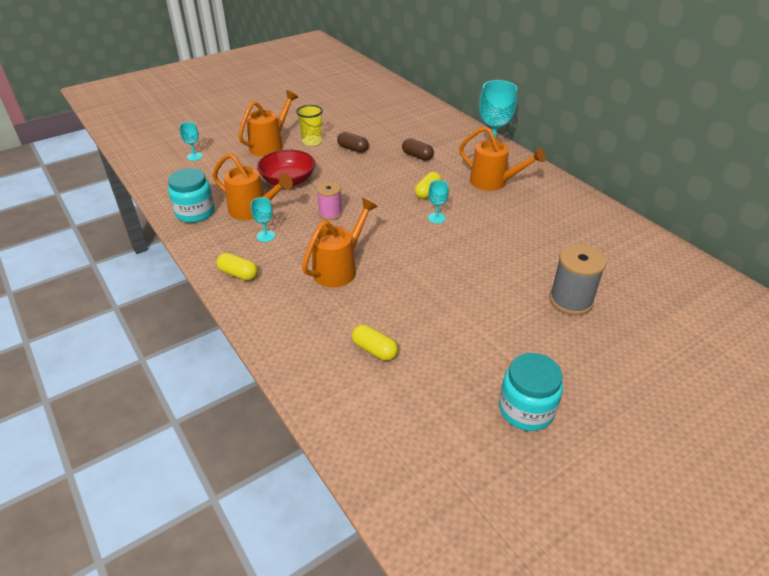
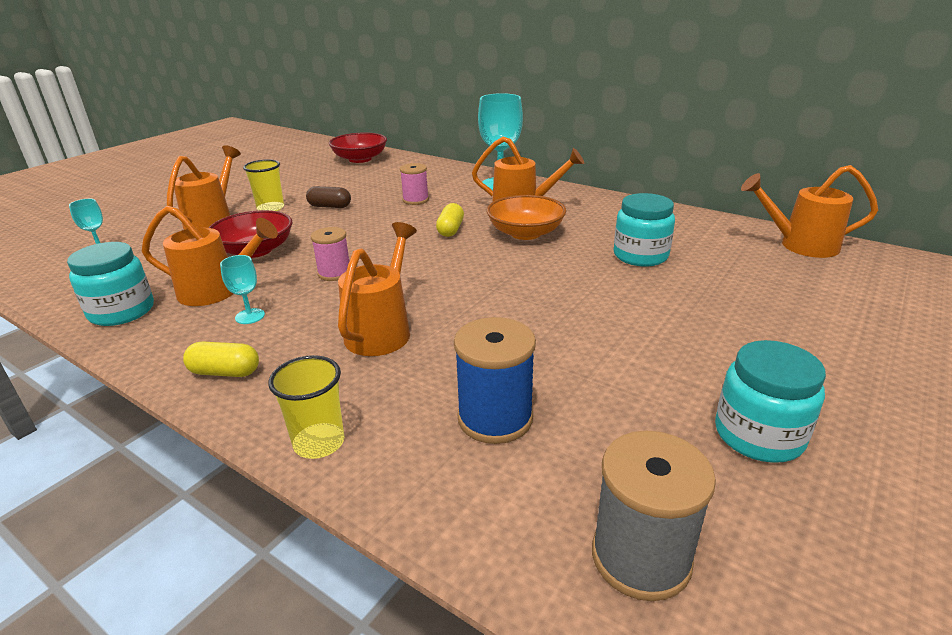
camera: 20 degrees left, 10 degrees down
yellow capsule [352,324,398,361] -> blue spool [454,317,536,444]
brown capsule [402,138,434,161] -> pink spool [400,163,429,205]
turquoise goblet [428,180,449,224] -> none
grey spool [549,244,606,315] -> grey spool moved to [592,431,716,601]
none -> yellow cup [268,355,344,459]
none -> red bowl [329,133,387,163]
none -> orange bowl [486,195,566,240]
none -> turquoise jar [614,193,675,266]
none -> orange watering can [741,165,878,258]

